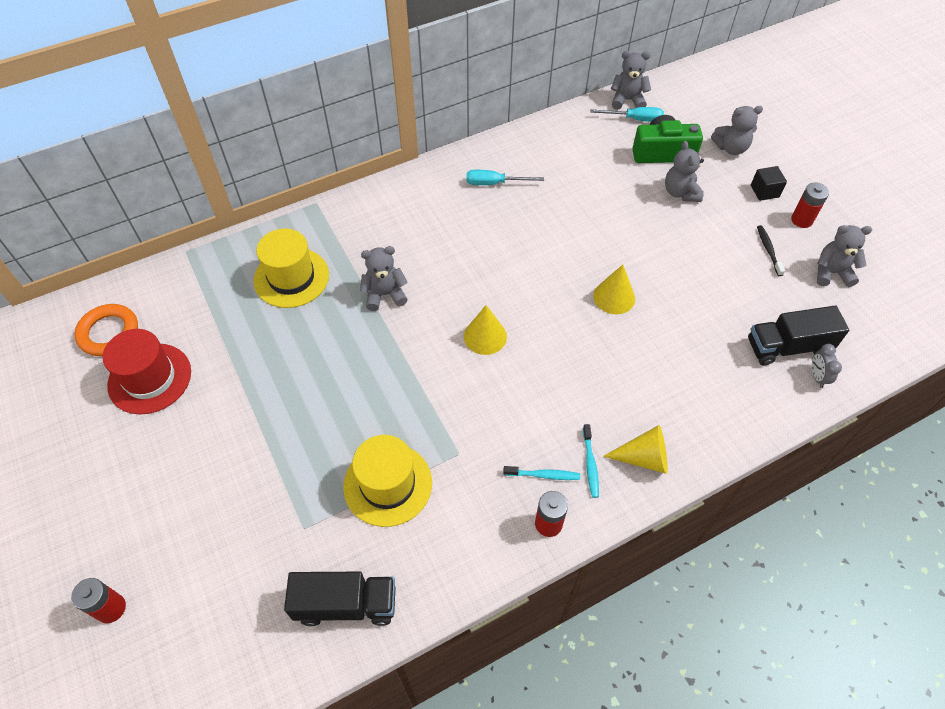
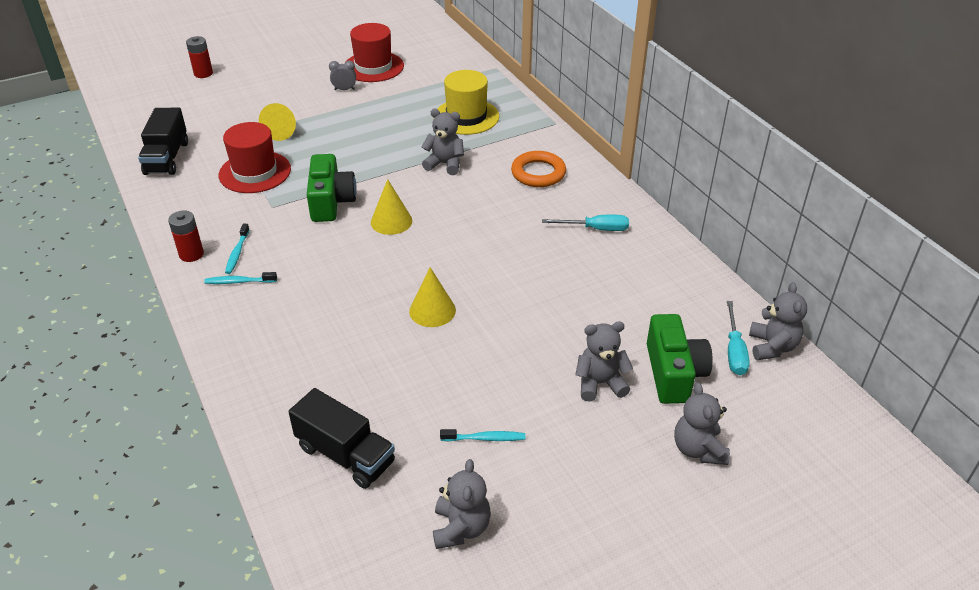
camera: 90 degrees right, 15 degrees down
orange ring [75,304,138,356] -> orange ring moved to [511,151,566,187]
yellow hat [343,435,432,527] -> red hat [219,122,291,193]
grey teddy bear [360,246,408,311] -> grey teddy bear turned 60 degrees counterclockwise [421,109,464,175]
turquoise screwdriver [466,170,544,185] -> turquoise screwdriver turned 90 degrees clockwise [542,215,629,231]
yellow cone [603,425,668,474] -> yellow cone moved to [259,103,296,141]
black truck [748,306,849,366] -> black truck turned 135 degrees clockwise [289,388,395,489]
black cube [751,166,787,201] -> none
black toothbrush [757,225,785,276] -> none
red battery [791,183,829,228] -> none
grey clock [812,344,842,388] -> grey clock moved to [329,61,356,90]
none -> green camera [307,154,357,222]
none -> turquoise toothbrush [440,429,525,441]

